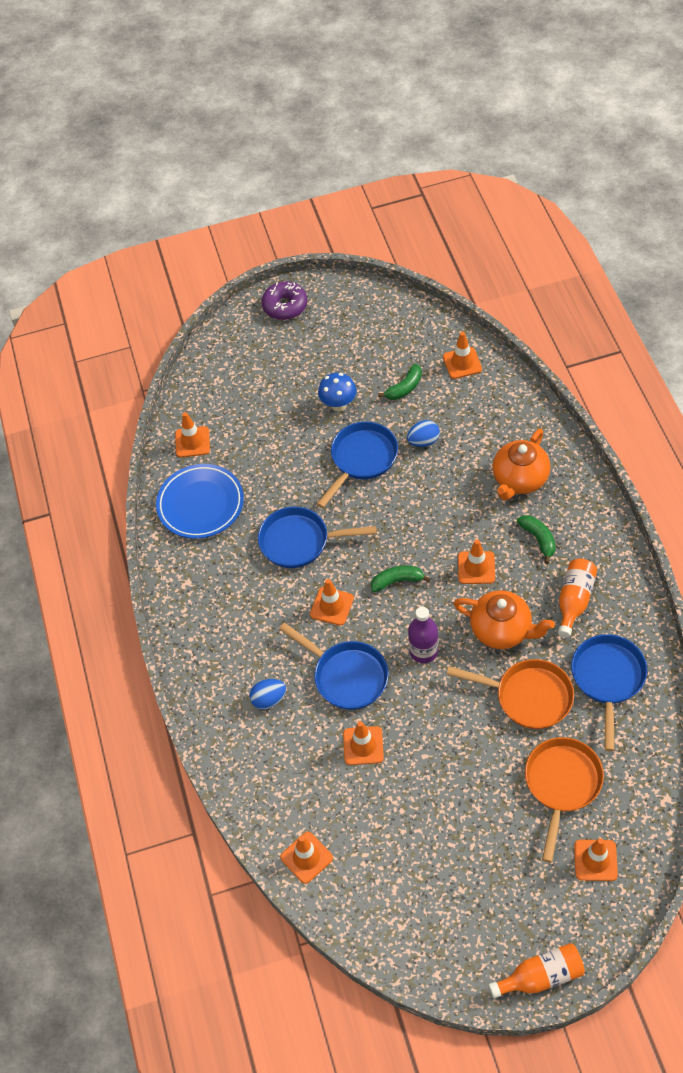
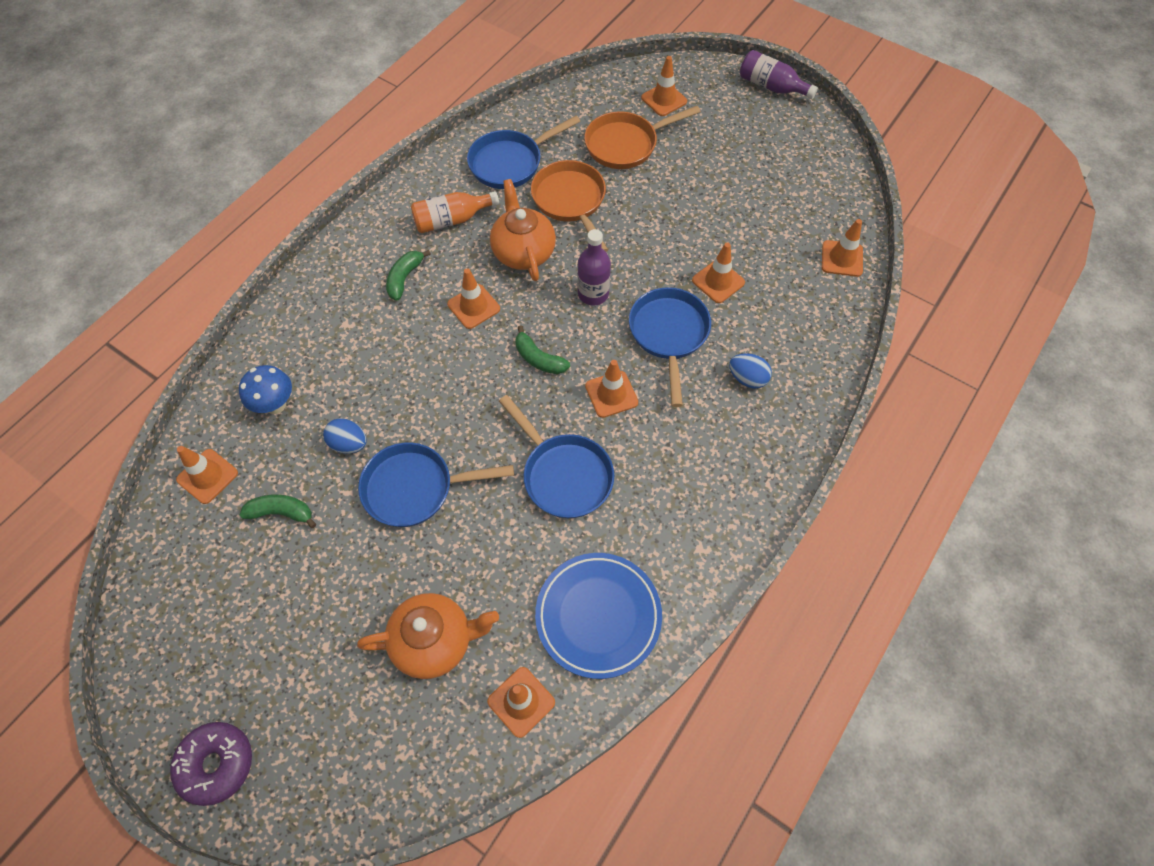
camera: 135 degrees left, 5 degrees up
blue mushroom [318,373,357,412] -> blue mushroom moved to [239,365,292,414]
orange bottle [489,943,585,999] -> purple bottle [740,50,818,99]
orange teapot [493,428,551,500] -> orange teapot moved to [357,593,499,679]

